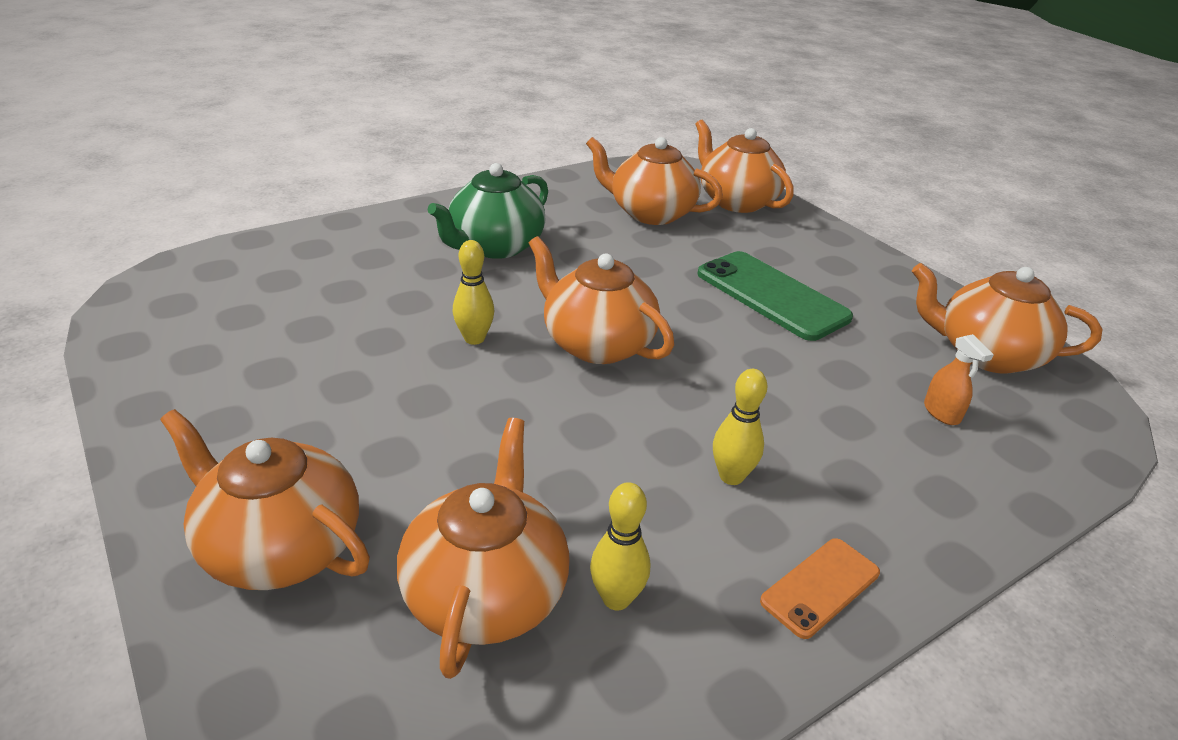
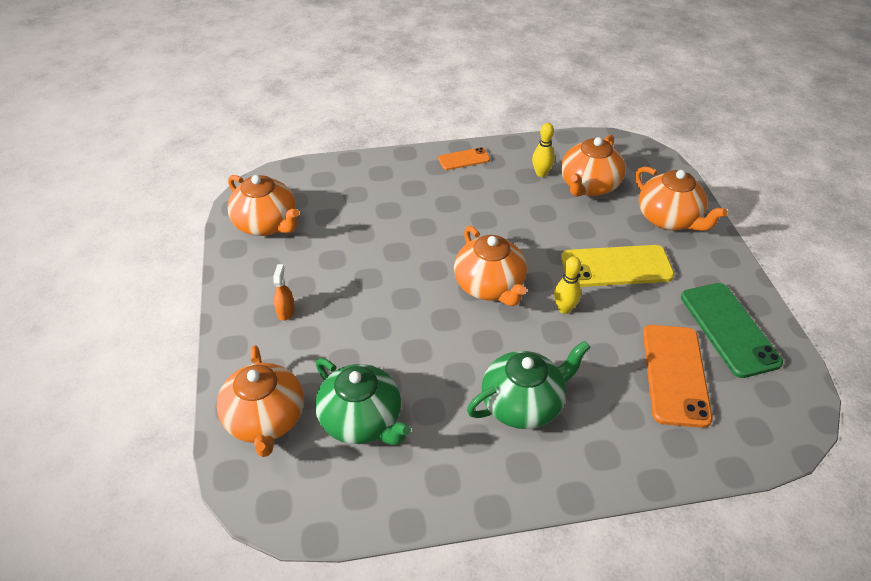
camera: 155 degrees left, 10 degrees up
orange teapot [586,137,723,225] -> green teapot [315,358,411,445]
green phone [697,251,853,341] -> green phone moved to [681,283,783,378]
yellow bowling pin [713,369,768,485] -> none
orange spray bottle [924,334,994,425] -> orange spray bottle moved to [273,264,295,321]
none -> yellow phone [561,245,674,287]
none -> orange phone [643,325,713,428]

